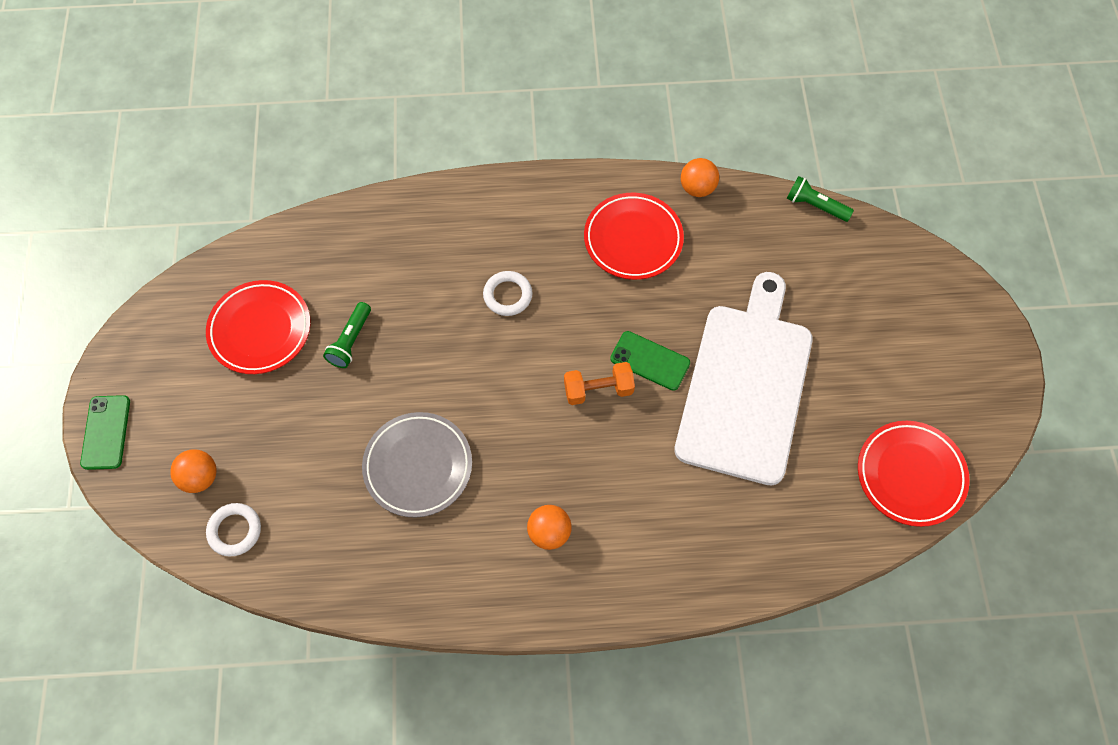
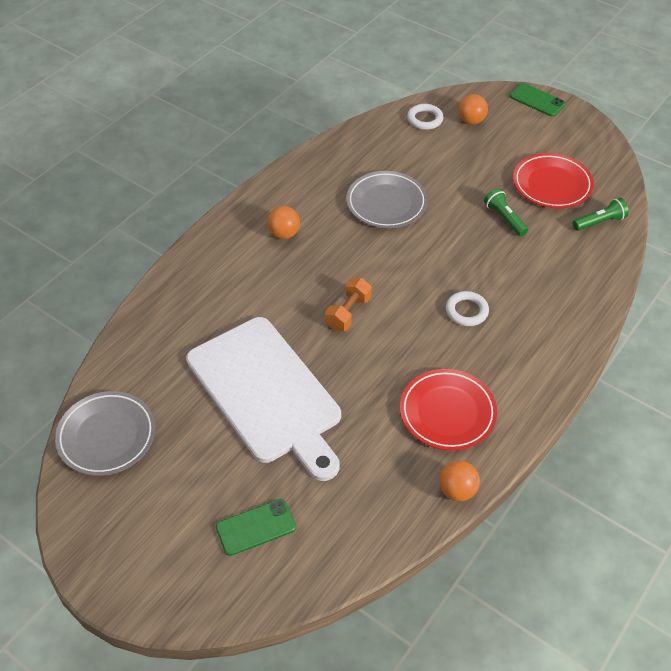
camera: 130 degrees right, 15 degrees down
green phone [610,331,690,391] -> green phone moved to [216,499,296,556]
green flashlight [787,176,854,222] -> green flashlight moved to [573,198,629,231]
red plate [858,421,970,527] -> grey plate [55,391,155,476]

